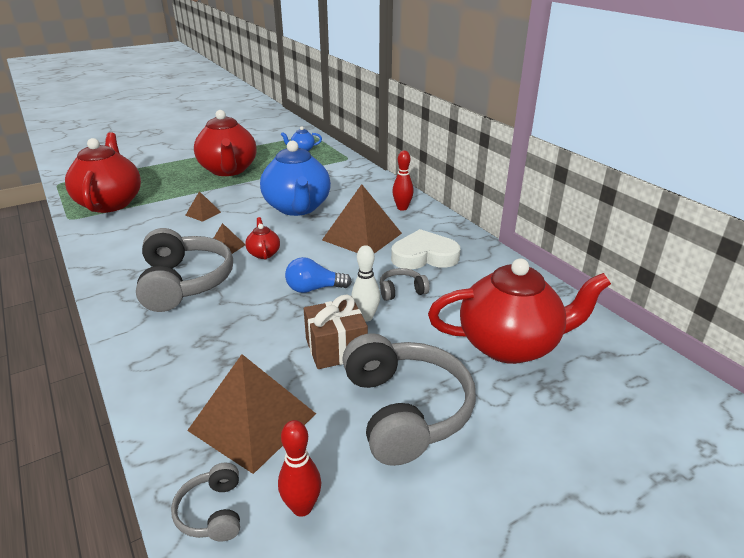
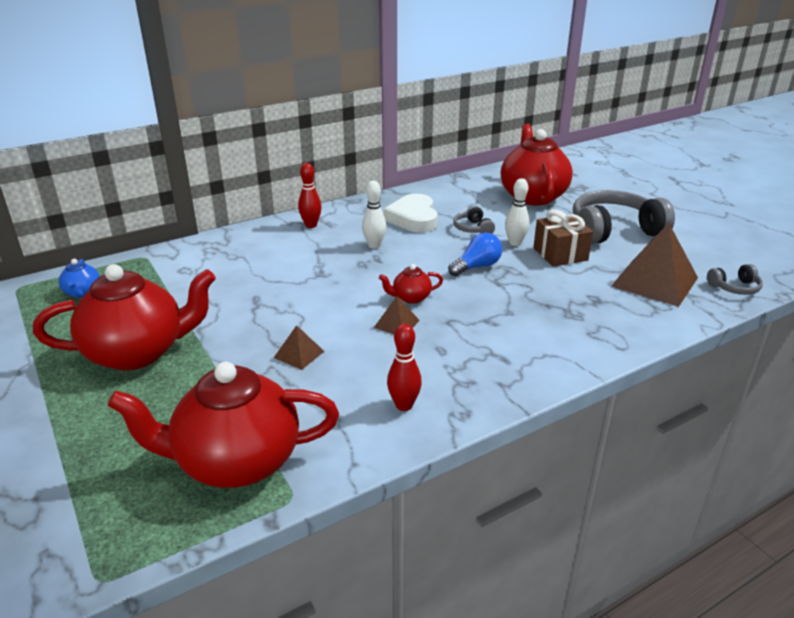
camera: 90 degrees left, 0 degrees up
grey headphones [136,228,233,312] -> none
blue teapot [260,140,331,216] -> none
red bowling pin [278,420,321,517] -> red bowling pin moved to [387,324,422,411]
blue light bulb [285,257,352,293] -> blue light bulb turned 120 degrees counterclockwise [448,233,502,276]
brown pyramid [322,184,402,253] -> white bowling pin [362,181,386,249]

